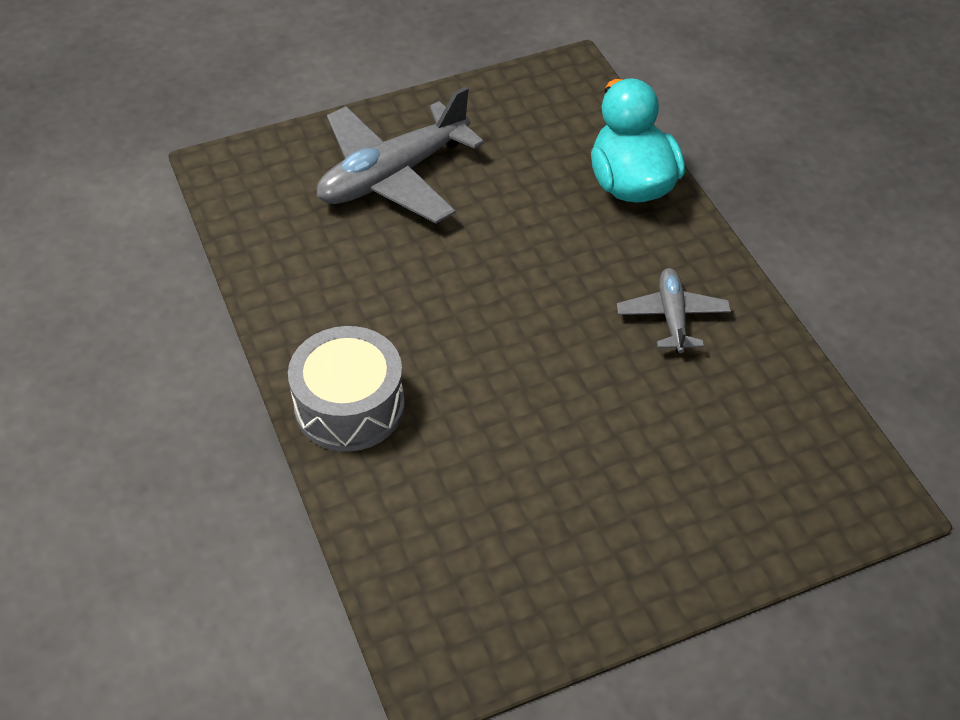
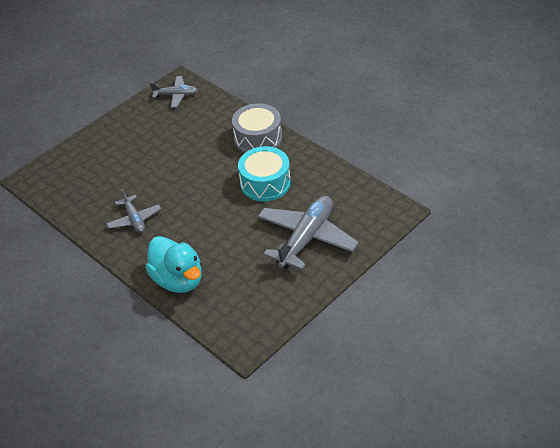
camera: 160 degrees right, 5 degrees down
none -> grey plane [150,76,198,108]
none -> turquoise drum [238,146,291,202]

